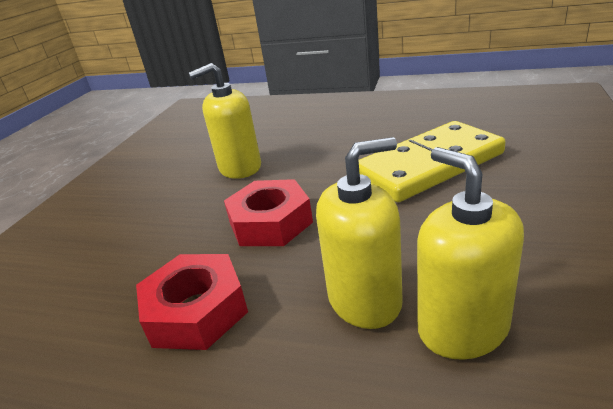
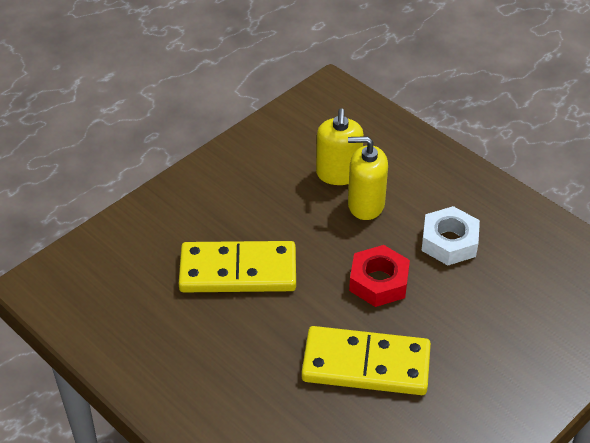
camera: 155 degrees left, 15 degrees up
red nut [136,254,248,350] -> white nut [421,206,480,265]
yellow soap dispenser [189,63,261,179] -> yellow domino [301,326,431,395]

